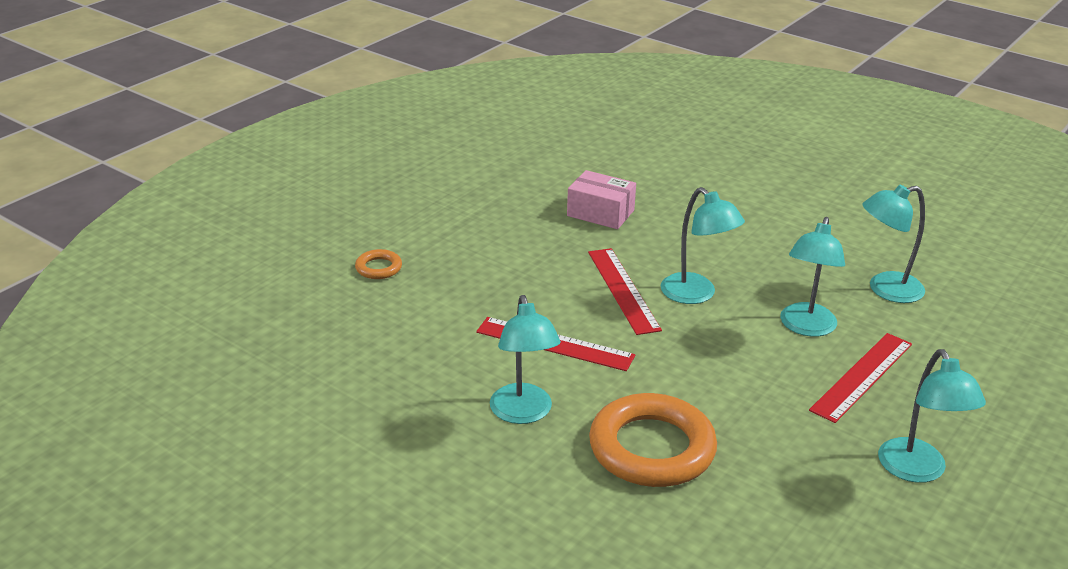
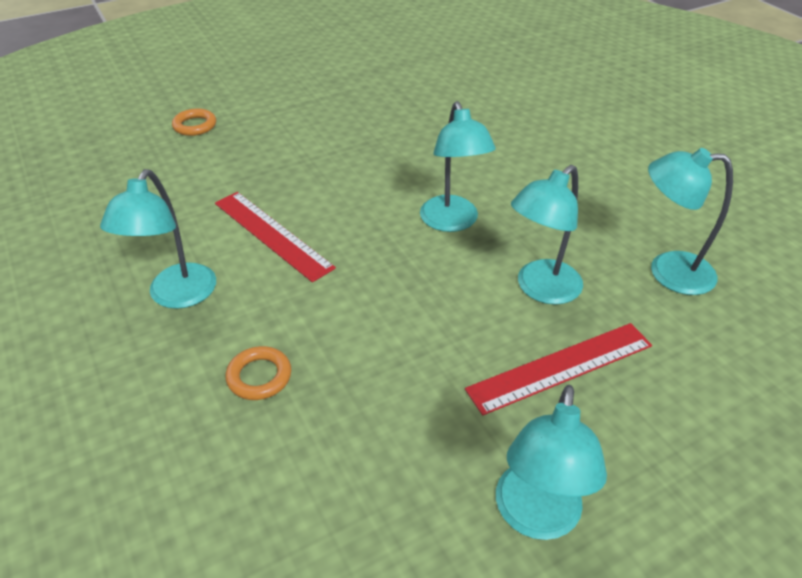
camera: 25 degrees right, 10 degrees up
pink box [567,170,636,229] -> none
red ruler [588,248,662,335] -> none
orange ring [589,393,717,487] -> orange ring [226,346,291,400], size x0.45

